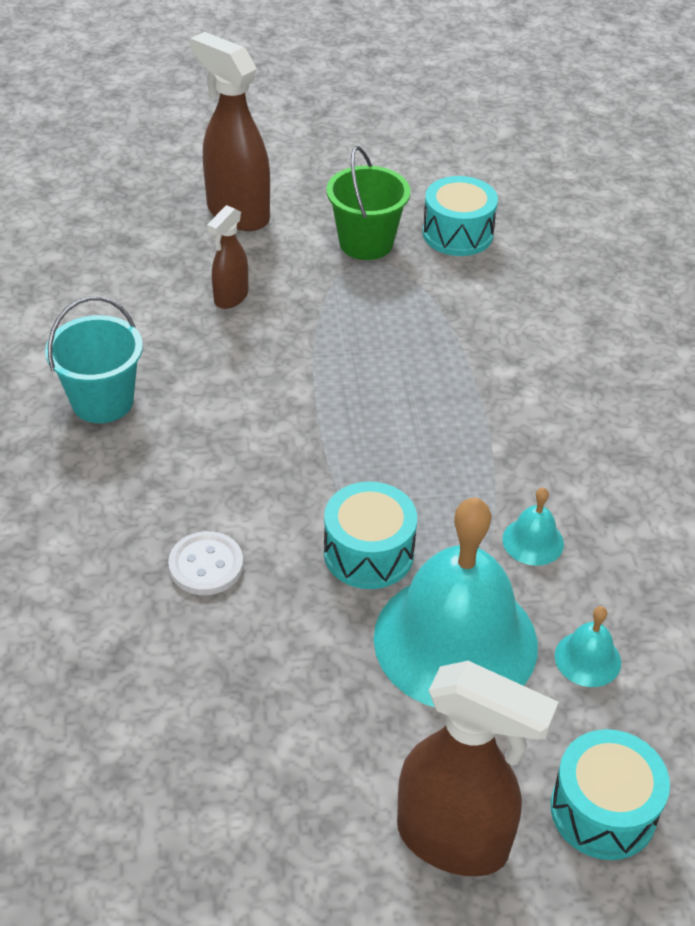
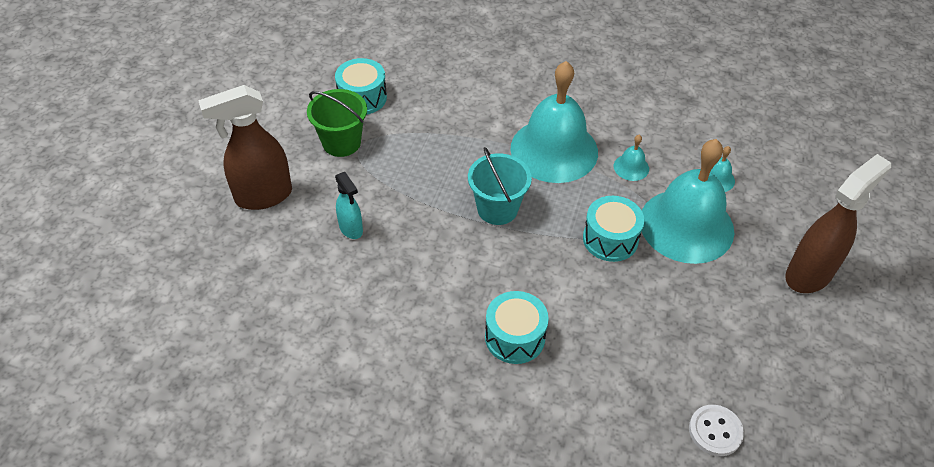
camera: 65 degrees left, 5 degrees up
turquoise bucket [45,296,143,423] -> turquoise bucket moved to [468,147,532,225]
white button [168,531,243,595] -> white button moved to [689,405,744,456]
brown spray bottle [207,205,248,309] -> turquoise spray bottle [335,172,363,239]
turquoise drum [551,729,670,860] -> turquoise drum moved to [485,291,549,364]
none -> turquoise bell [510,61,598,183]

